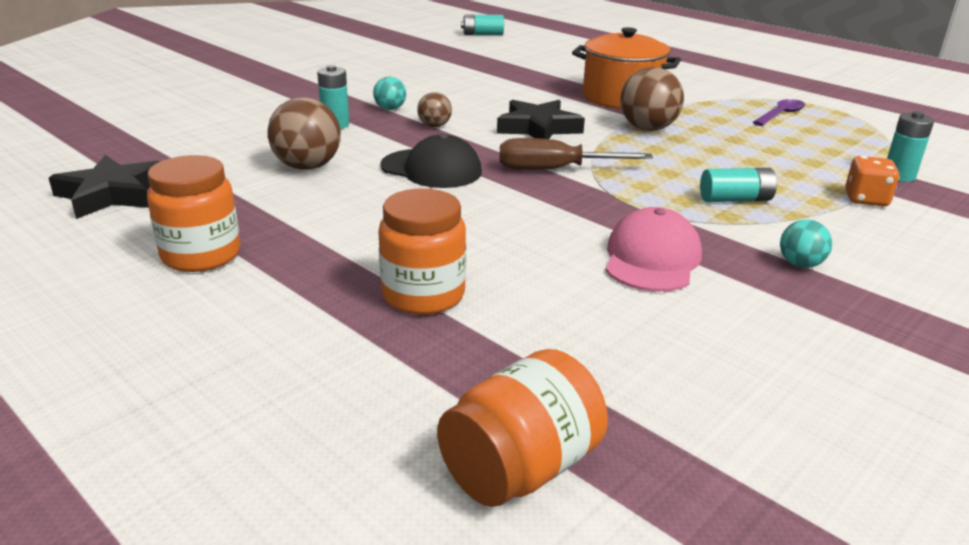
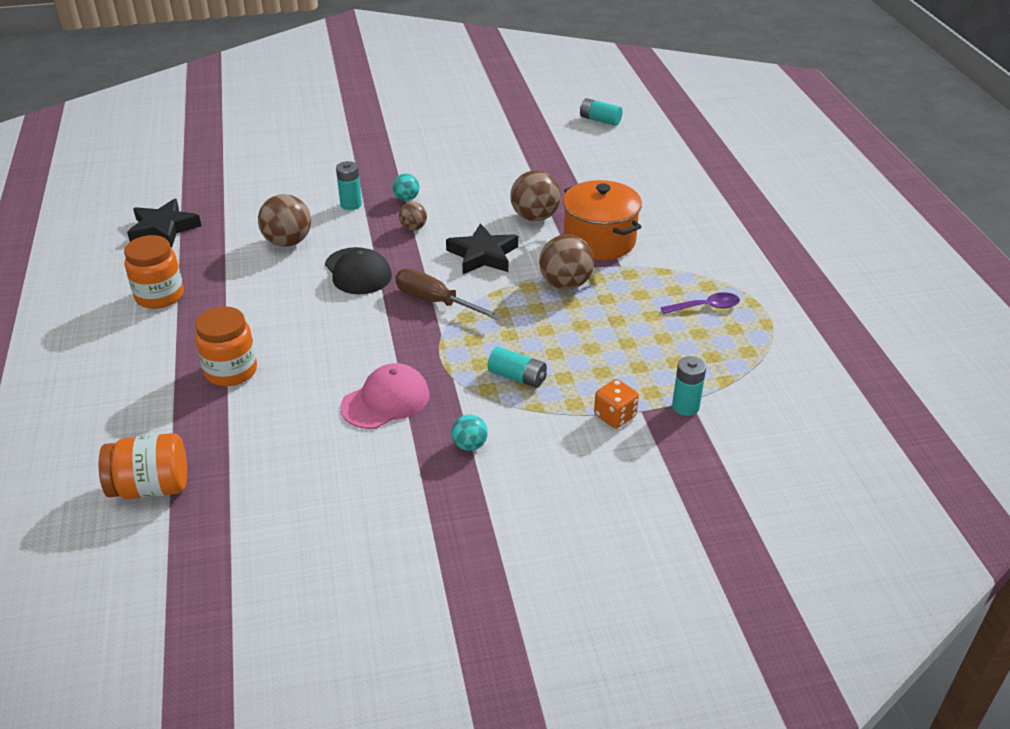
camera: 35 degrees right, 10 degrees up
none -> brown ball [510,170,561,221]

